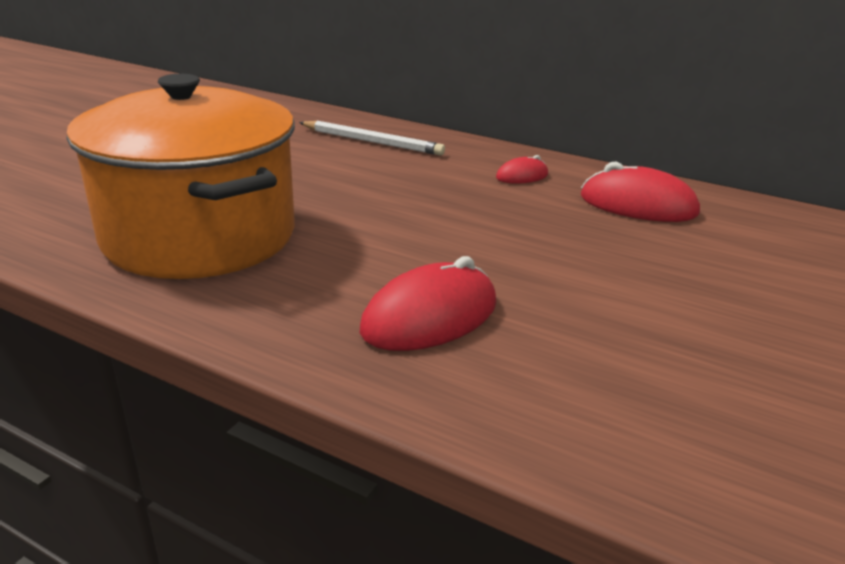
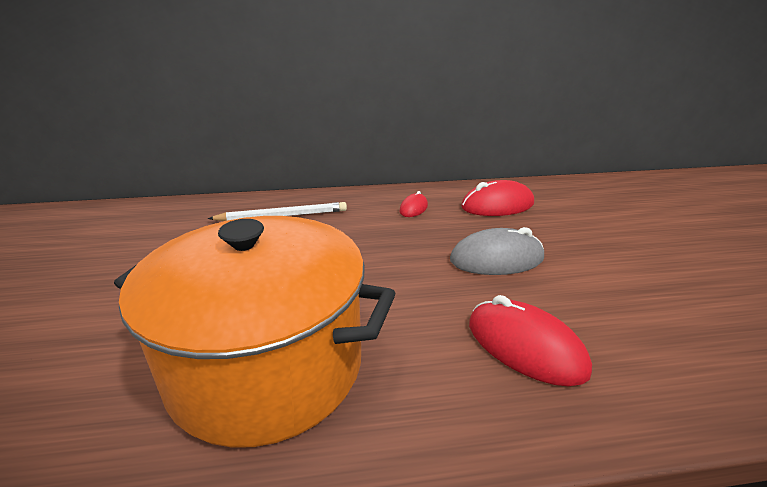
camera: 35 degrees left, 0 degrees up
red mouse [360,256,496,351] -> red mouse turned 60 degrees counterclockwise [469,295,592,386]
none -> grey mouse [450,227,544,275]

